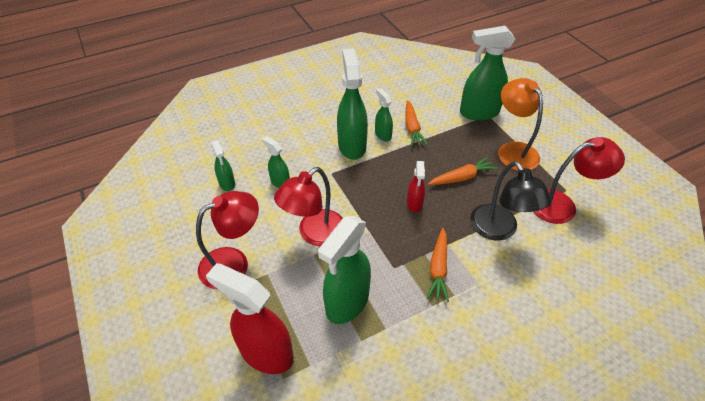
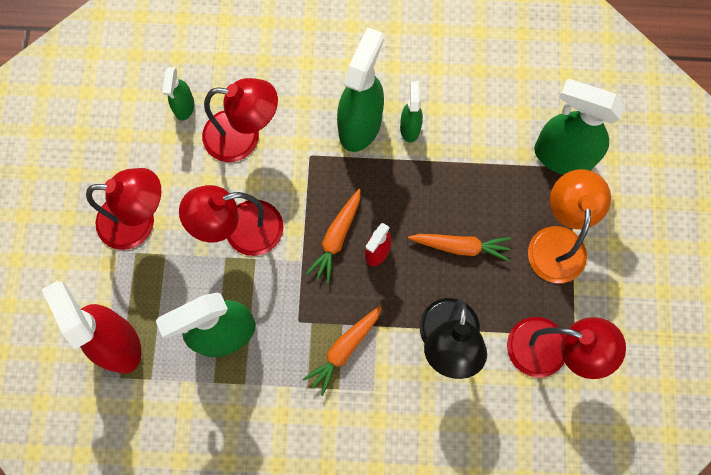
camera: 30 degrees right, 25 degrees up
green spray bottle [262,136,290,188] -> red lamp [202,78,278,162]
orange carrot [406,100,428,147] -> orange carrot moved to [306,189,361,284]

